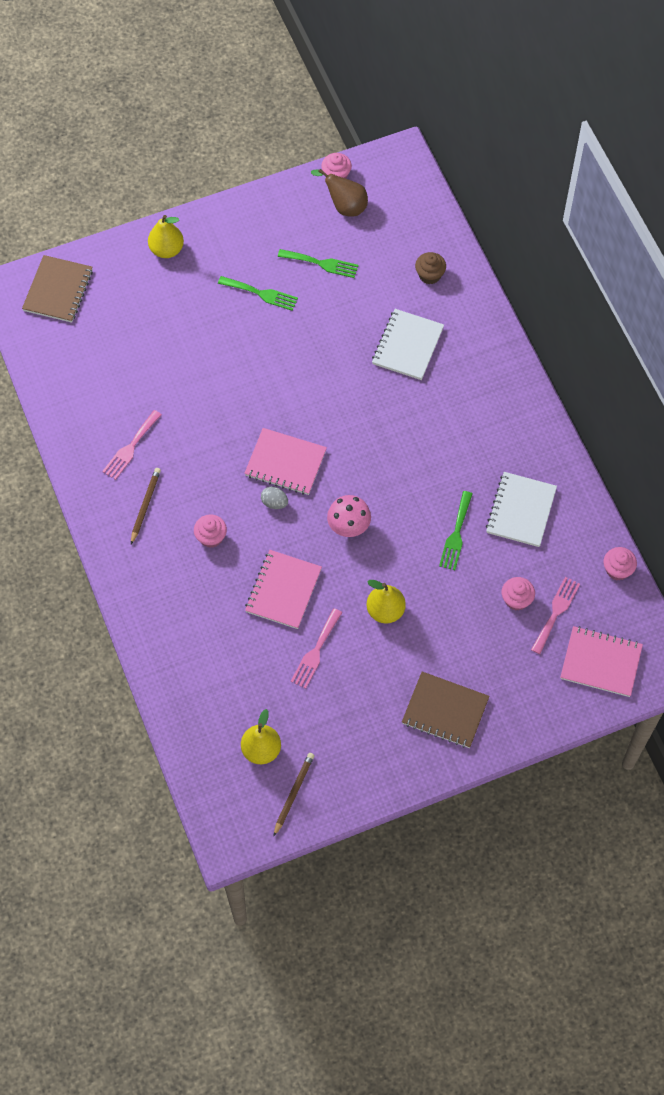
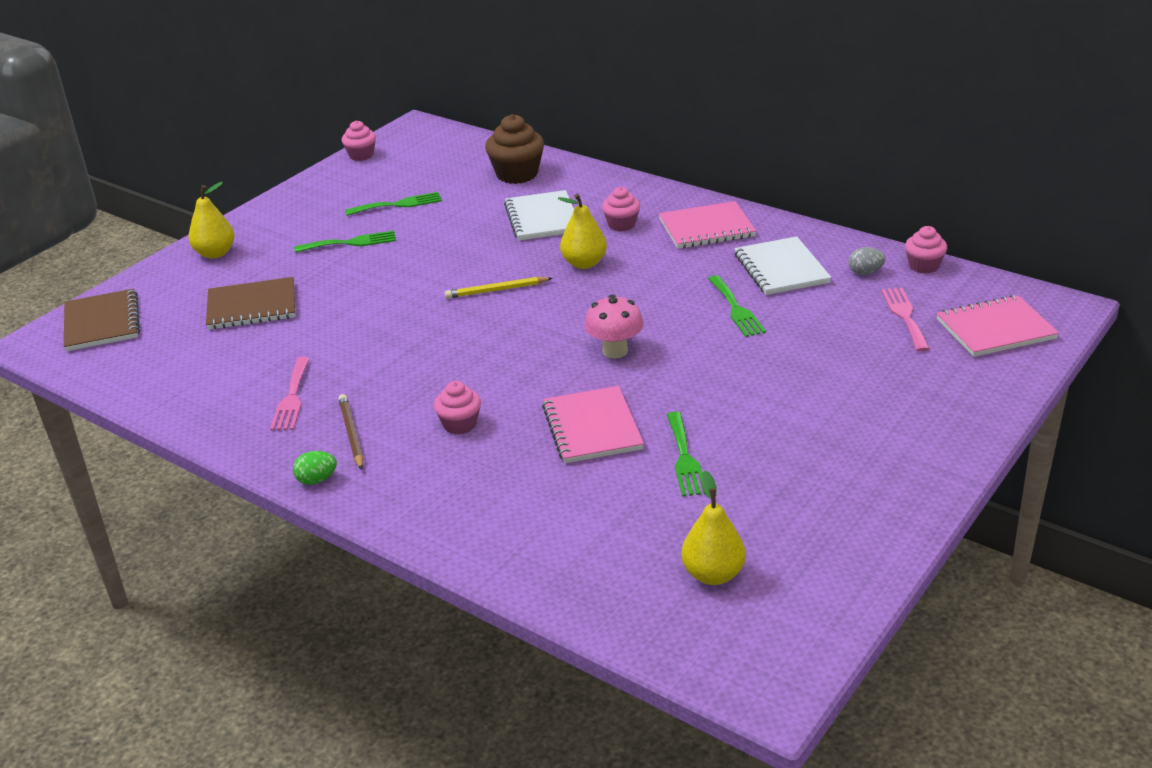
camera: 30 degrees left, 30 degrees down
pink notebook [244,428,327,495] -> pink notebook moved to [659,201,756,249]
grey egg [261,486,288,509] -> grey egg moved to [848,247,886,275]
brown pencil [273,753,314,837] -> none
pink fork [291,608,342,689] -> green fork [666,412,705,497]
brown pear [311,169,368,217] -> none
yellow pear [367,580,406,623] -> yellow pear moved to [558,194,607,269]
brown notebook [402,672,490,748] -> brown notebook moved to [206,277,295,330]
brown cupcake [415,252,446,284] -> brown cupcake [485,114,544,184], size x1.64
pink cupcake [502,577,535,611] -> pink cupcake moved to [602,187,640,231]
none -> green egg [293,451,337,485]
none -> yellow pencil [445,277,553,299]

